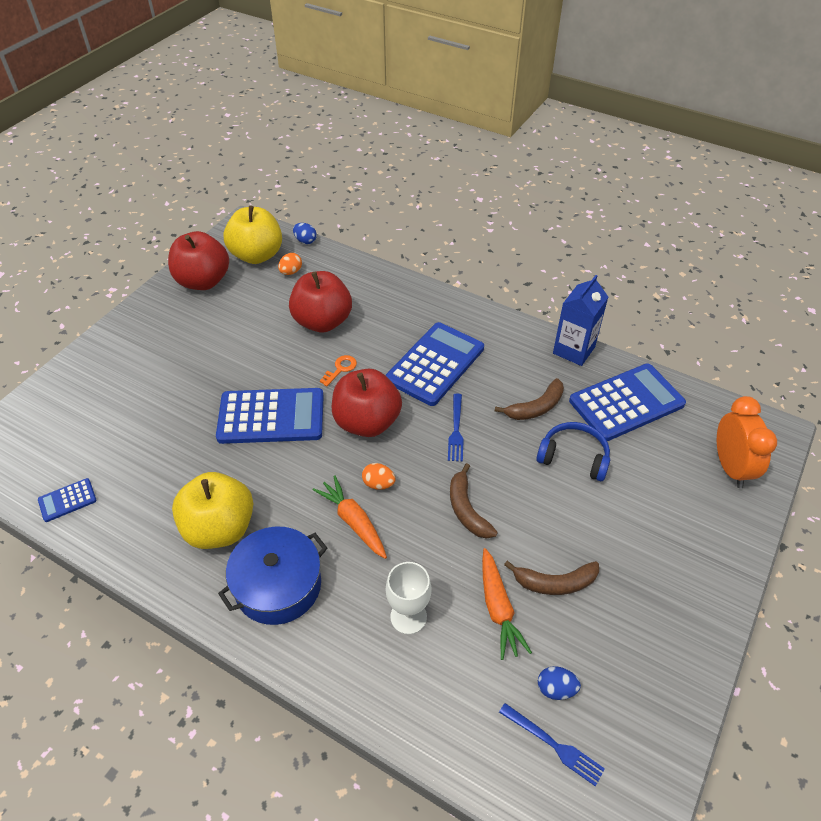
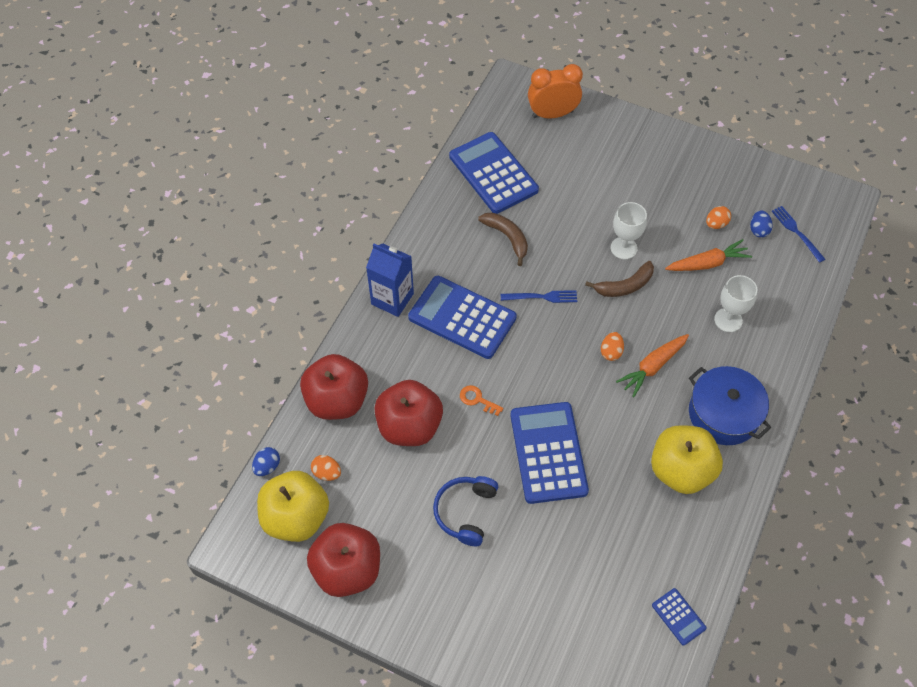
camera: 95 degrees left, 10 degrees up
red apple [332,369,402,437] -> red apple moved to [300,354,368,420]
blue fork [499,703,605,787] -> blue fork turned 60 degrees counterclockwise [772,206,825,263]
brown banana [504,561,599,595] -> none
blue headphones [536,422,610,481] -> blue headphones moved to [433,476,498,546]
blue carton [553,275,608,366] -> blue carton moved to [366,244,414,317]
none -> white goblet [611,202,647,259]
none -> orange egg [706,206,731,229]

